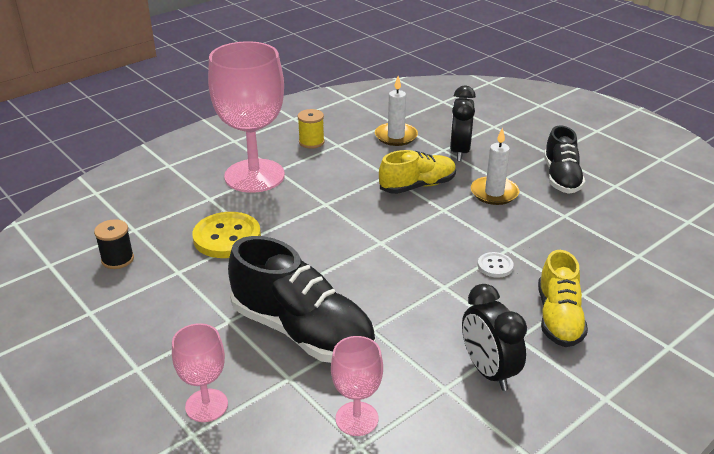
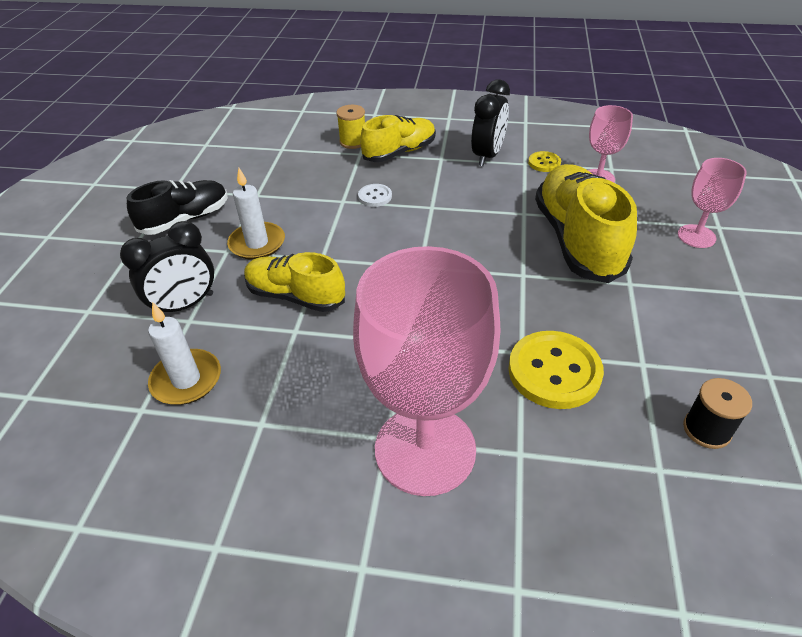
camera: 130 degrees left, 10 degrees up
black shoe [228,236,376,363] -> yellow shoe [535,164,637,283]
yellow spool [298,109,325,149] -> yellow spool moved to [336,105,365,149]
none -> yellow button [528,151,561,172]

